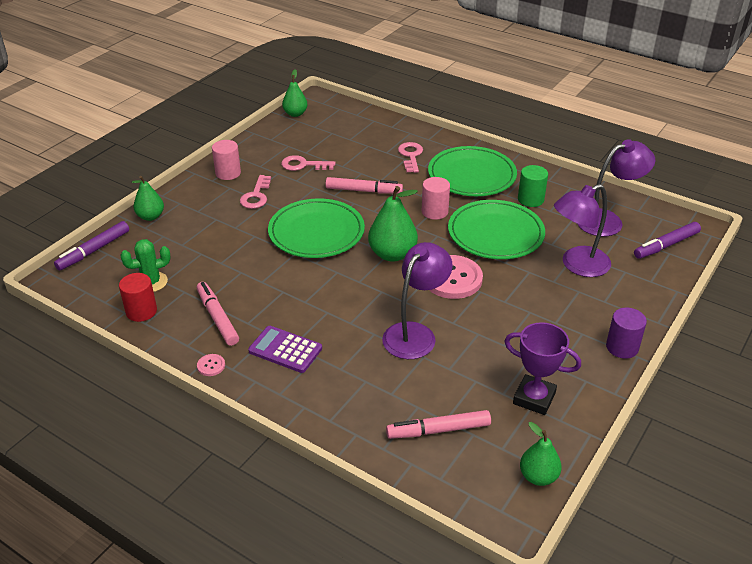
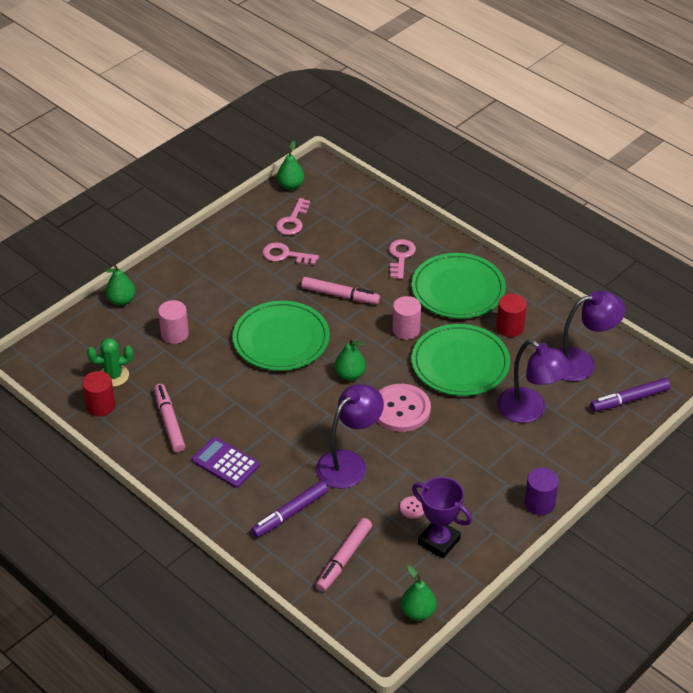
camera: 10 degrees right, 5 degrees up
purple marker [54,221,129,271] -> purple marker moved to [251,481,328,538]
pink button [197,354,225,376] -> pink button moved to [400,496,424,519]
pink cylinder [212,140,241,180] -> pink cylinder moved to [158,300,189,344]
pink key [240,175,271,209] -> pink key moved to [276,198,310,235]
green pear [368,186,418,262] -> green pear [335,338,366,380], size x0.63
pink marker [386,410,491,439] -> pink marker turned 60 degrees counterclockwise [316,518,372,592]
green cylinder [518,165,548,207] -> red cylinder [496,294,527,337]
purple lamp [554,184,611,277] -> purple lamp turned 120 degrees counterclockwise [497,340,572,423]

